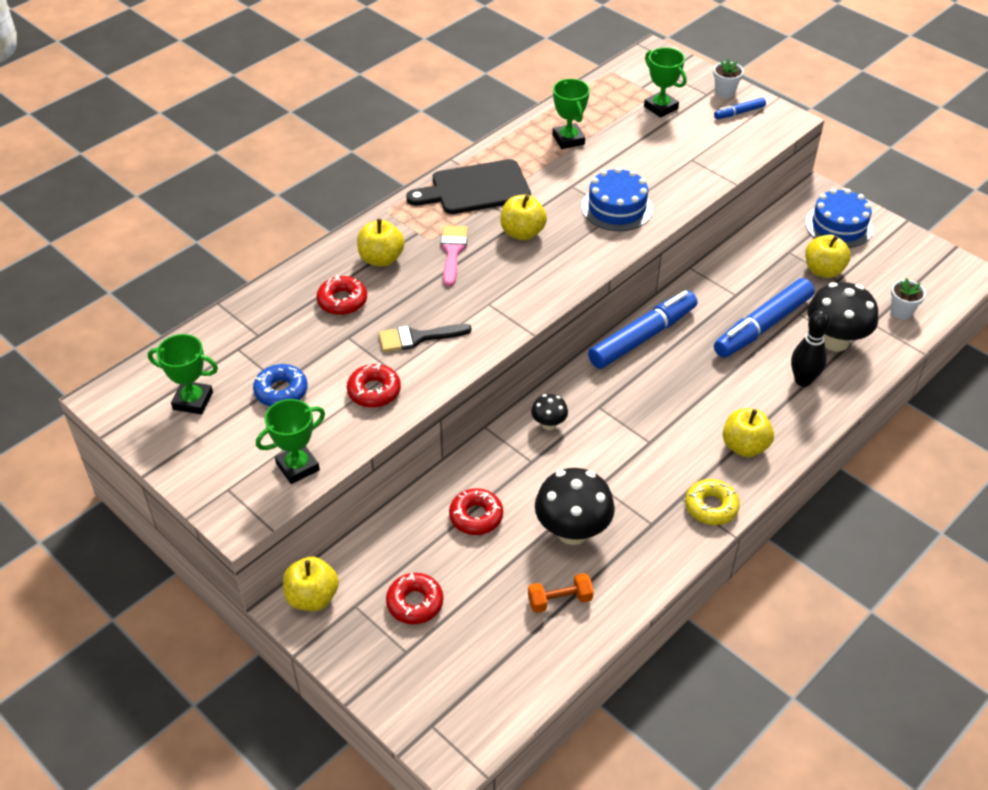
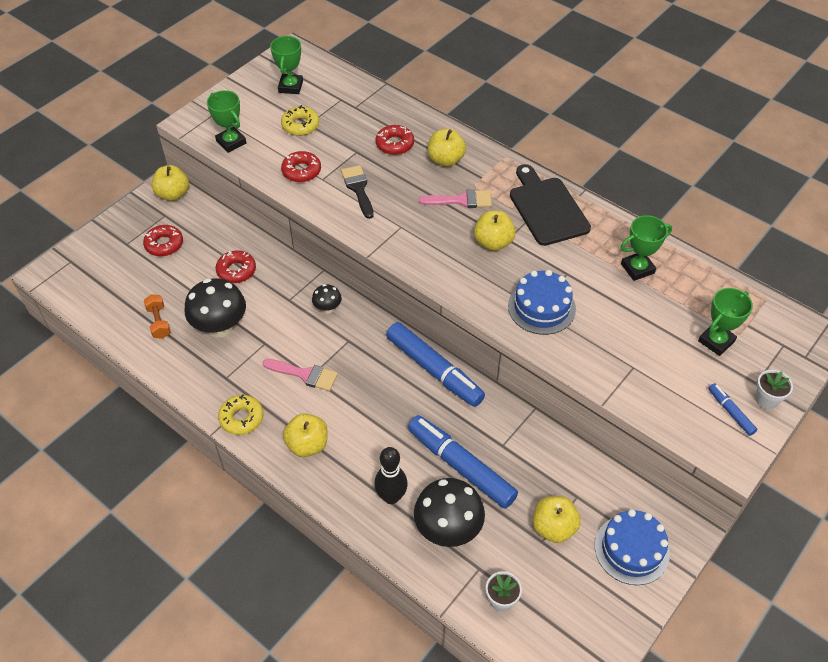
camera: 85 degrees right, 5 degrees up
blue donut [253,364,308,407] -> yellow donut [281,105,319,136]
none -> pink brush [262,359,338,391]

